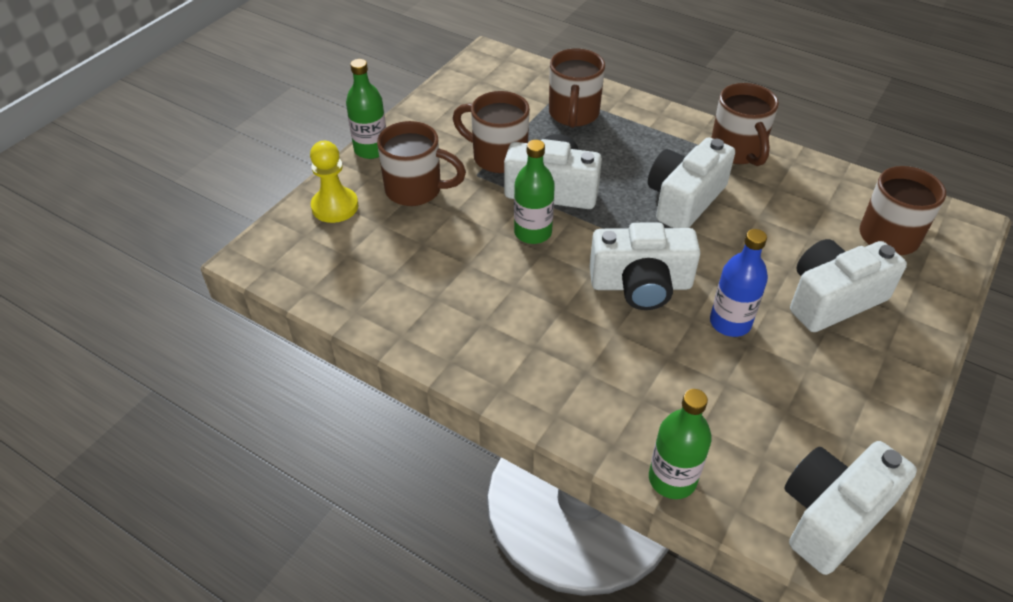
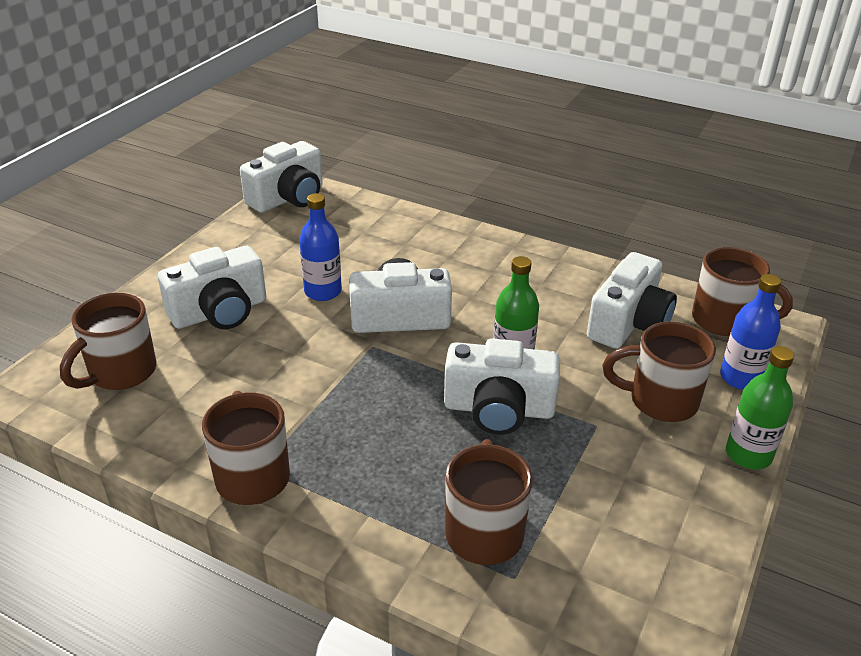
camera: 175 degrees right, 10 degrees down
yellow pawn [310,141,358,223] -> blue bottle [720,274,781,390]
brown mug [453,91,530,173] -> brown mug moved to [692,247,793,336]
white camera [648,137,735,228] -> white camera moved to [587,252,677,349]
green bottle [649,389,712,499] -> none

